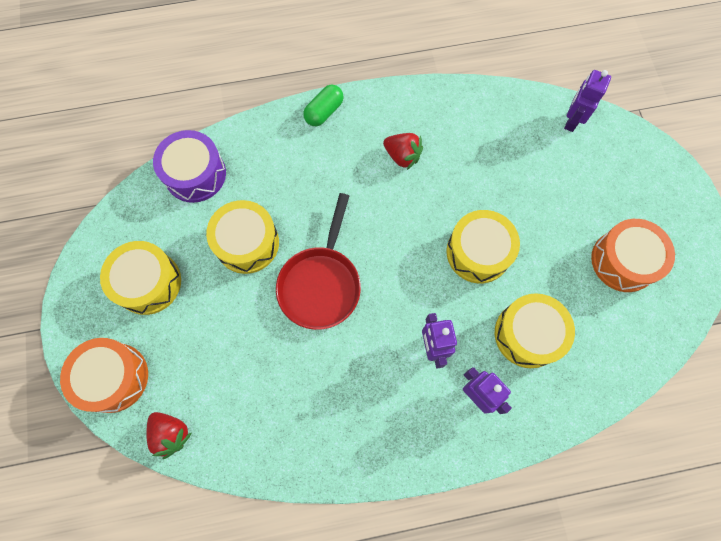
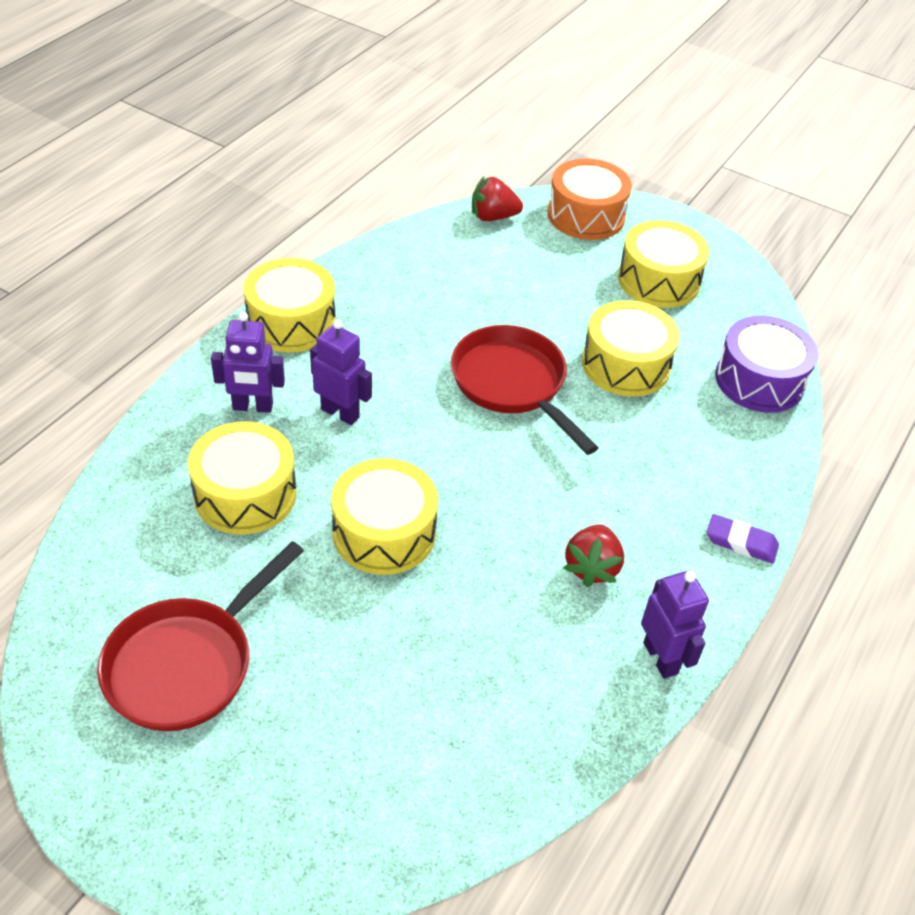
camera: 130 degrees right, 25 degrees down
green capsule [303,85,344,126] -> purple eraser [707,514,779,563]
red strawberry [383,133,423,170] -> red strawberry turned 60 degrees counterclockwise [564,524,624,587]
purple robot [564,70,611,132] -> purple robot moved to [641,571,709,679]
orange drum [591,219,675,292] -> red pan [97,541,304,731]
none -> yellow drum [243,258,336,353]

